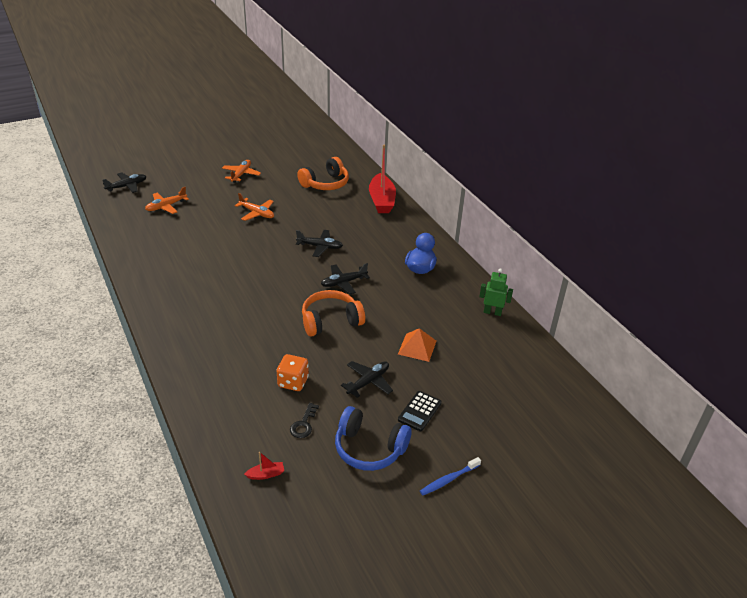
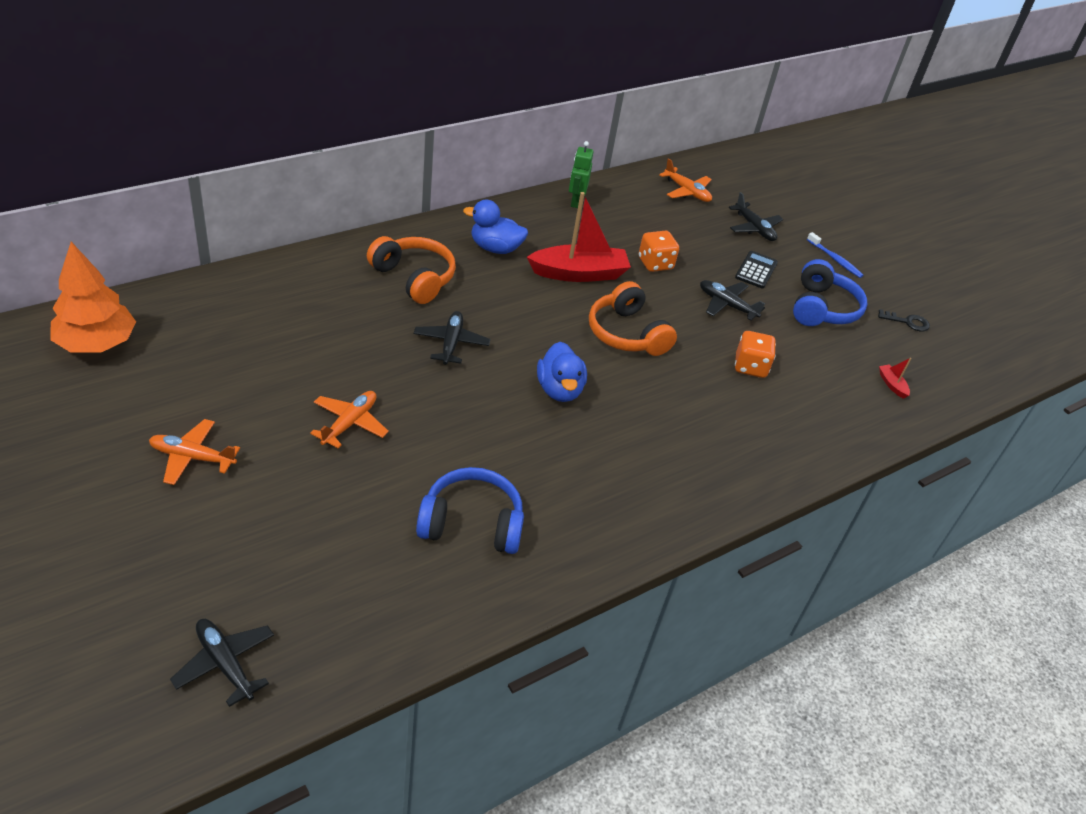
camera: 100 degrees left, 5 degrees up
orange plane [145,187,189,214] -> orange plane moved to [659,158,712,202]
black key [290,403,319,438] -> black key moved to [878,309,930,332]
orange headphones [297,157,349,190] -> orange headphones moved to [367,236,456,304]
black plane [321,263,370,294] -> black plane moved to [729,192,783,241]
red boat [369,145,396,213] -> red boat moved to [527,192,631,282]
orange pyramid [398,328,436,362] -> orange dice [639,231,679,272]
black calculator [398,391,442,431] -> black calculator turned 90 degrees counterclockwise [735,251,778,288]
none -> orange tree [51,242,136,353]
none -> blue headphones [416,467,524,554]
none -> blue duck [537,342,587,402]

